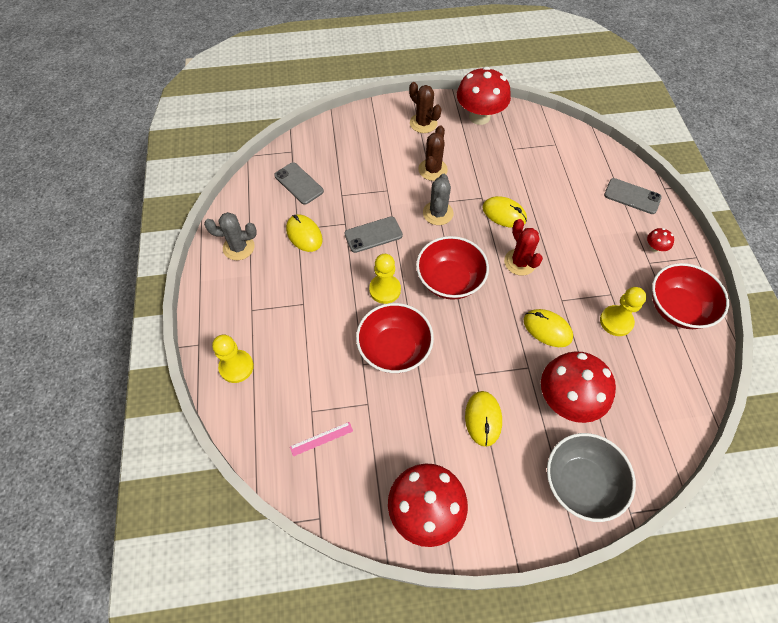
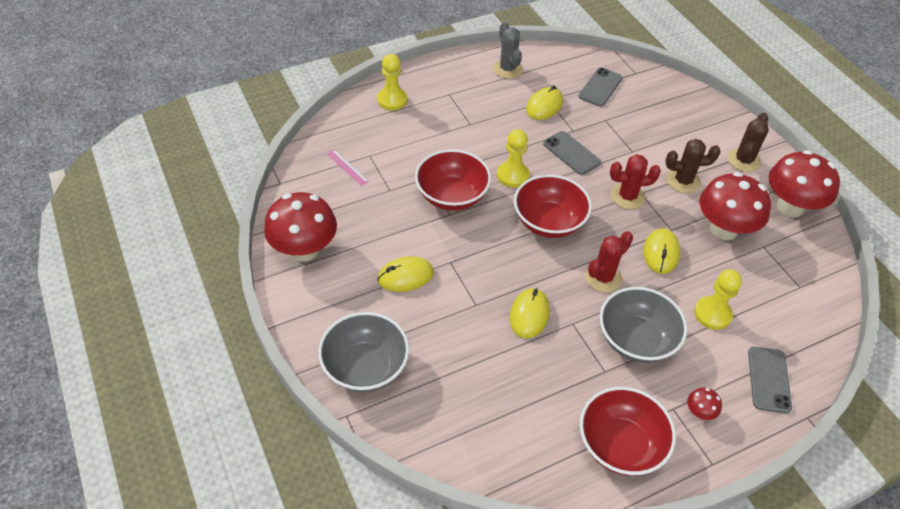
camera: 70 degrees right, 10 degrees down
grey cactus [423,174,453,225] -> red cactus [610,154,661,209]
red mushroom [541,351,616,423] -> red mushroom moved to [700,172,771,240]
yellow pawn [600,287,646,336] -> yellow pawn moved to [694,269,742,330]
none -> grey bowl [600,287,687,363]

